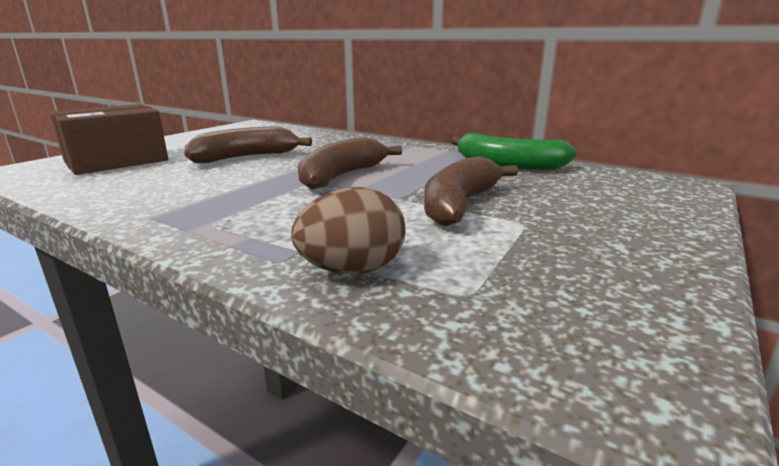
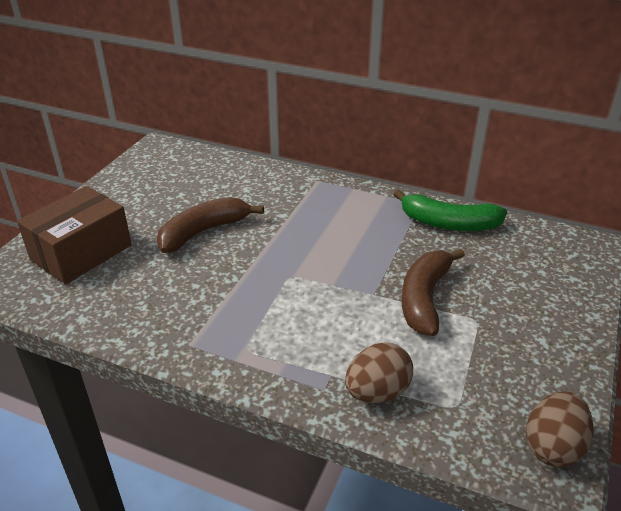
camera: 10 degrees left, 15 degrees up
brown banana [298,137,402,189] -> none
none -> brown egg [526,391,594,467]

